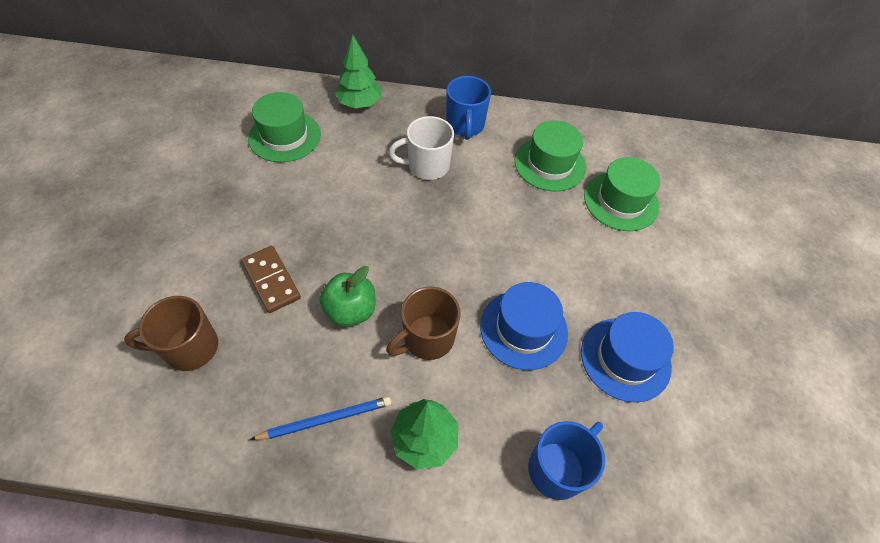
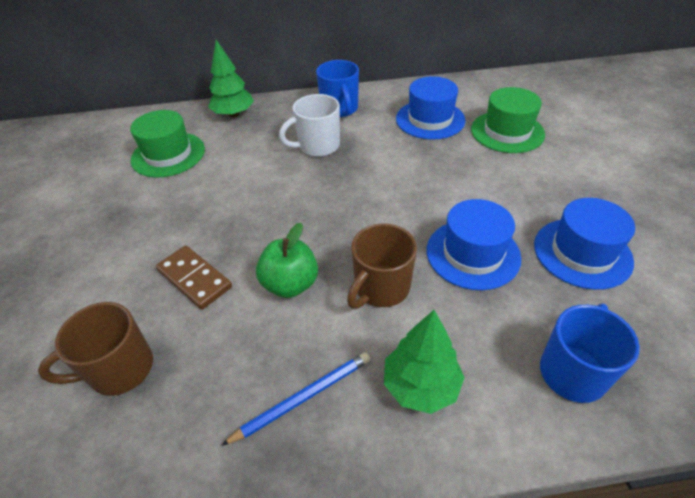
camera: 10 degrees left, 10 degrees down
green hat [515,120,586,191] -> blue hat [396,76,465,140]

